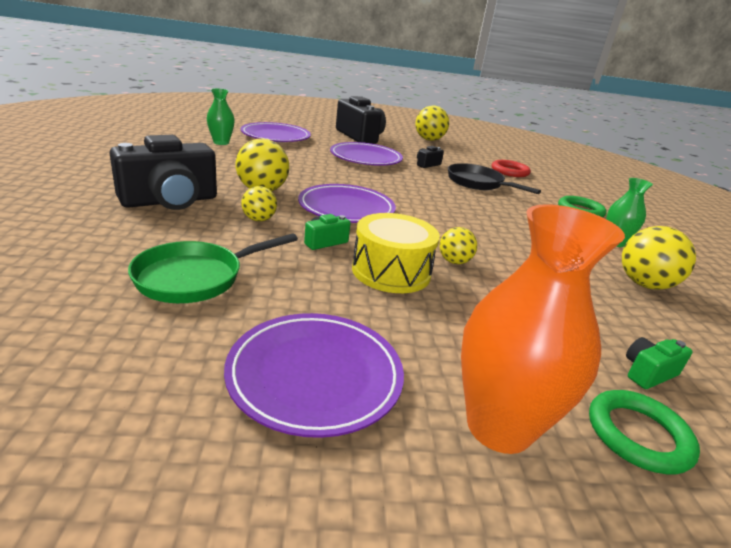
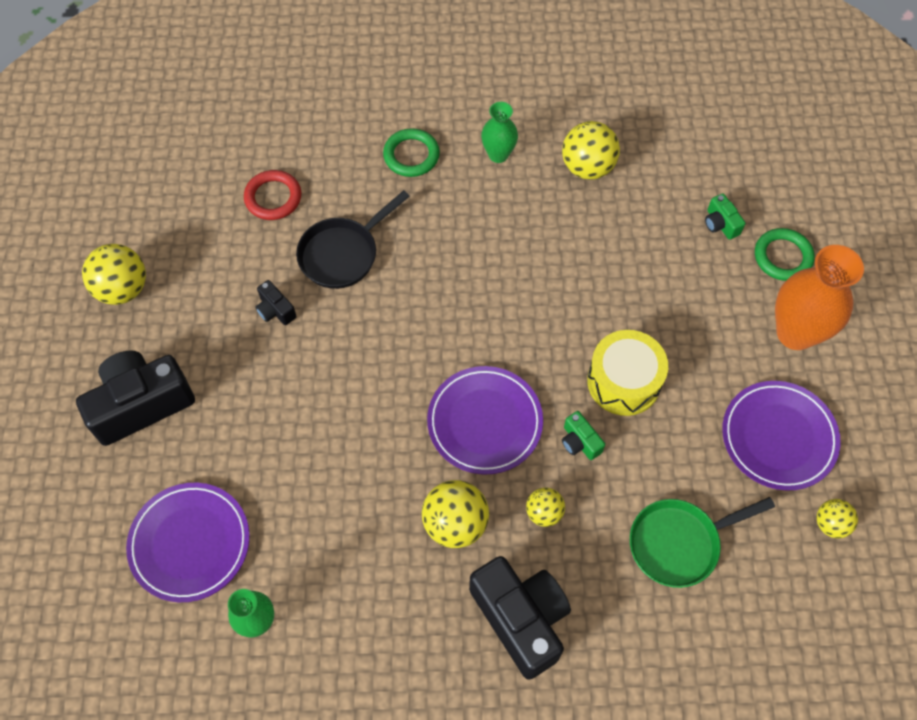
camera: 85 degrees left, 35 degrees up
green pan [128,233,298,303] -> green pan turned 105 degrees clockwise [630,497,775,588]
purple plate [330,142,403,166] -> none
yellow ball [439,227,477,264] -> yellow ball moved to [817,499,858,538]

